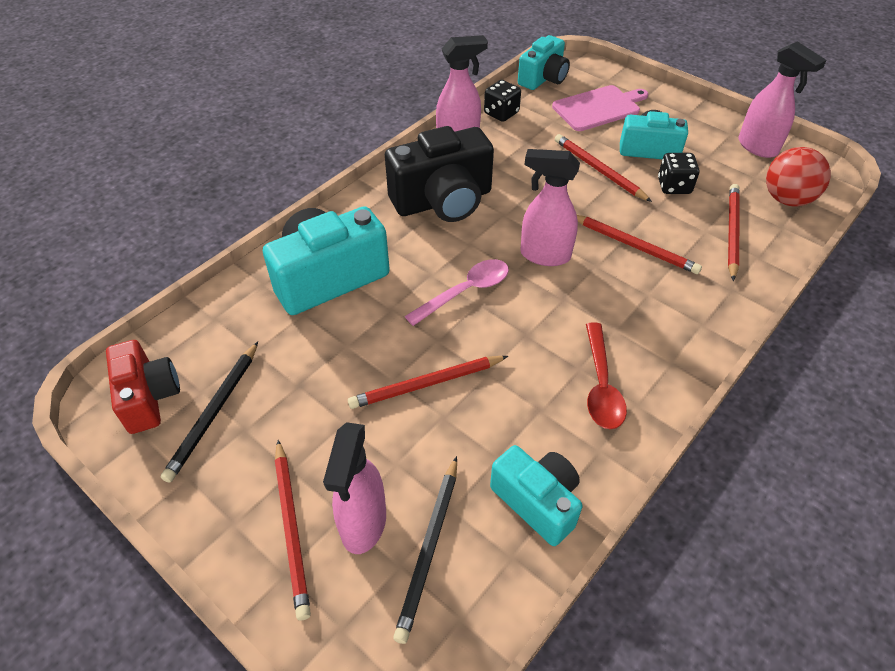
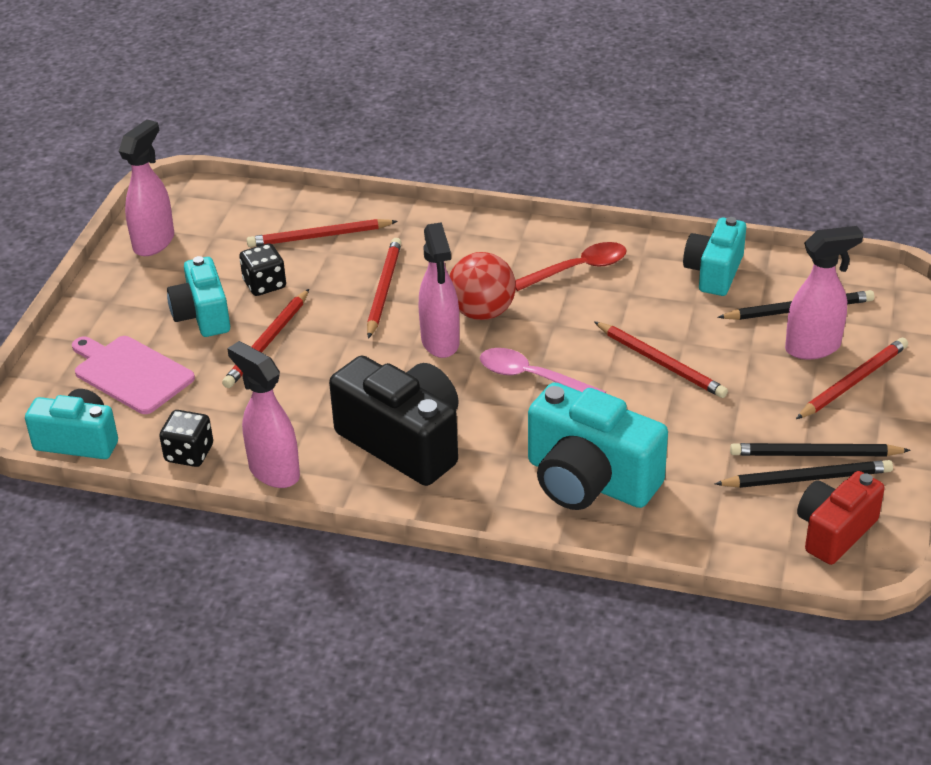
camera: 115 degrees left, 10 degrees down
red ball [766,147,831,206] -> red ball moved to [450,252,516,320]
none -> black pencil [730,443,911,456]

